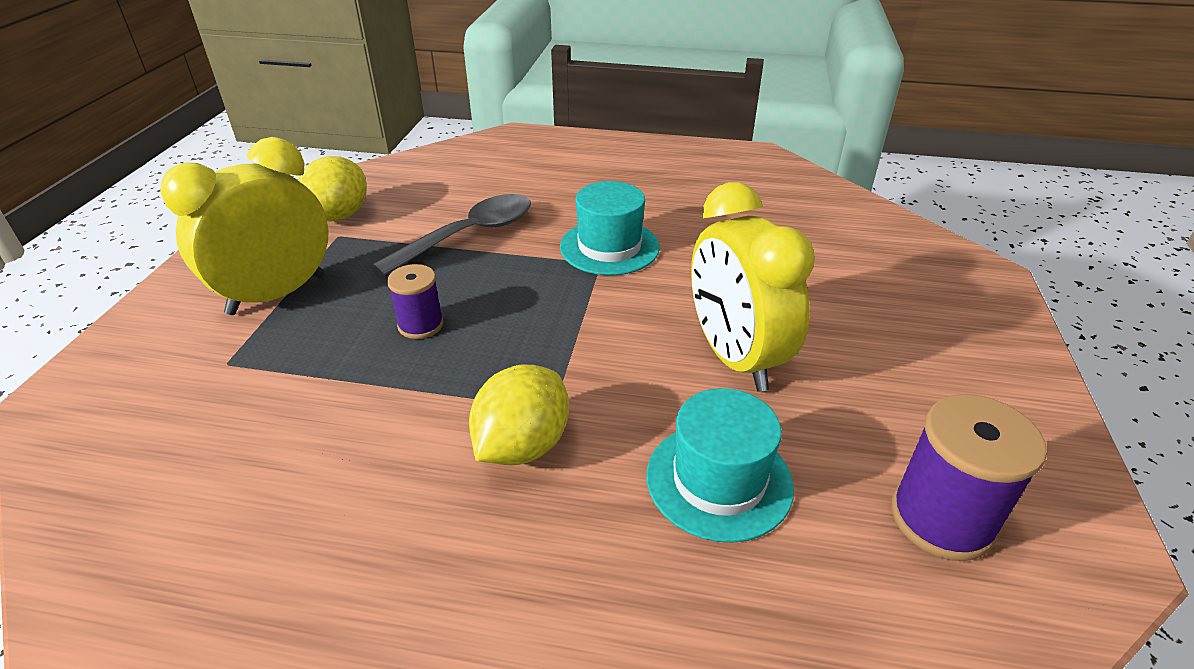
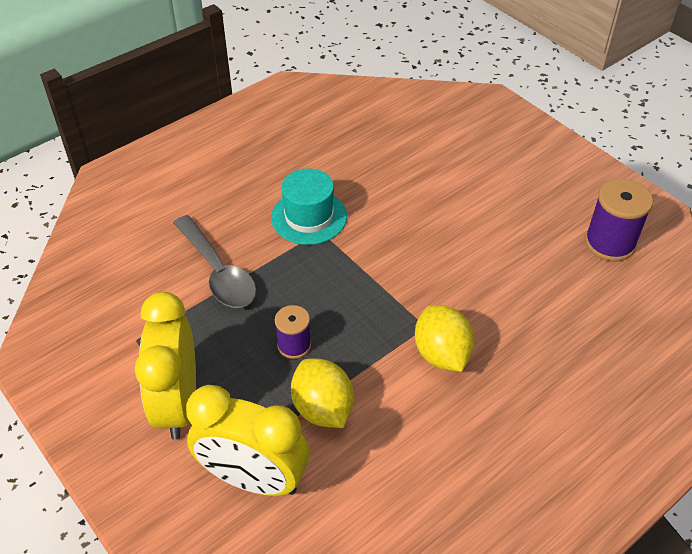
camera: 50 degrees left, 10 degrees up
yellow lemon [298,156,367,221] -> yellow lemon moved to [291,358,354,428]
grey spoon [372,194,531,276] -> grey spoon turned 150 degrees clockwise [173,215,256,308]
turquoise hat [647,388,794,543] -> none
yellow clock [691,182,815,392] -> yellow clock moved to [186,385,309,496]

